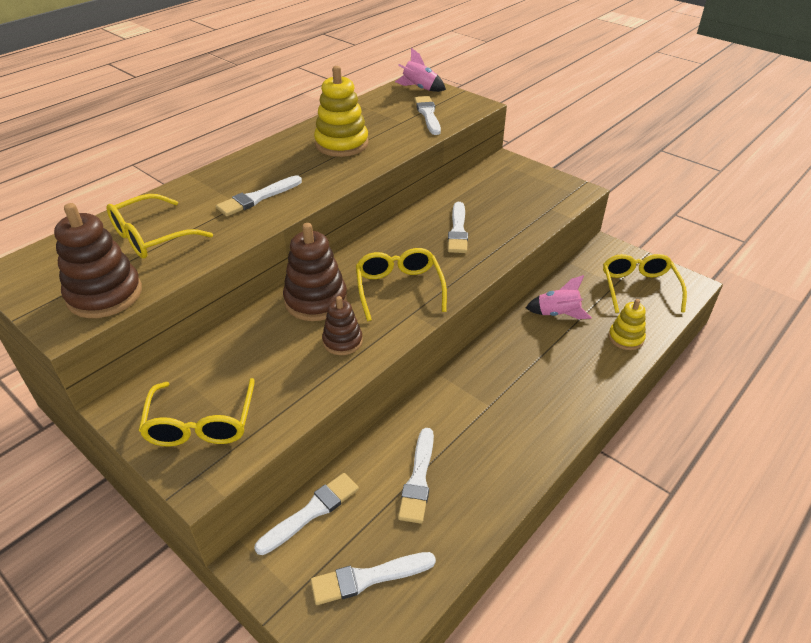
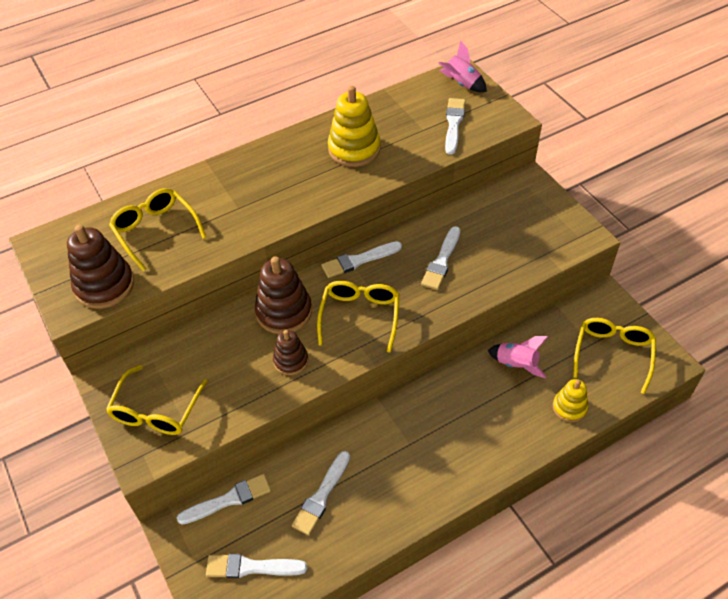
camera: 20 degrees right, 10 degrees up
yellow glasses [106,194,213,259] -> yellow glasses turned 75 degrees clockwise [109,188,206,271]
white brush [216,175,302,216] -> white brush moved to [322,241,402,278]

